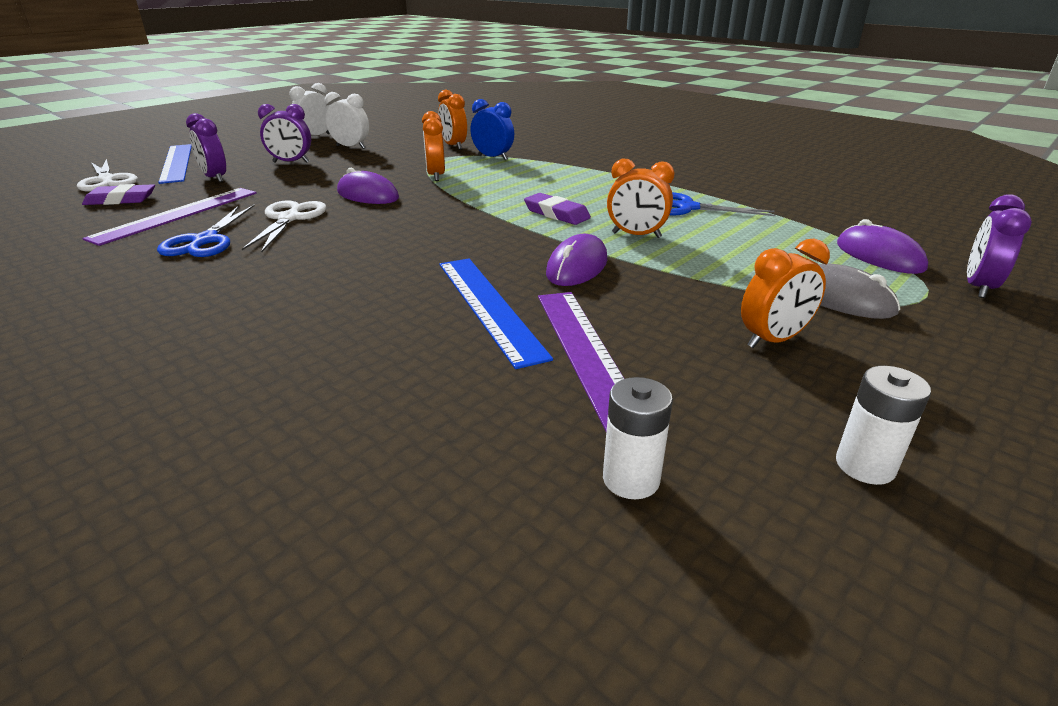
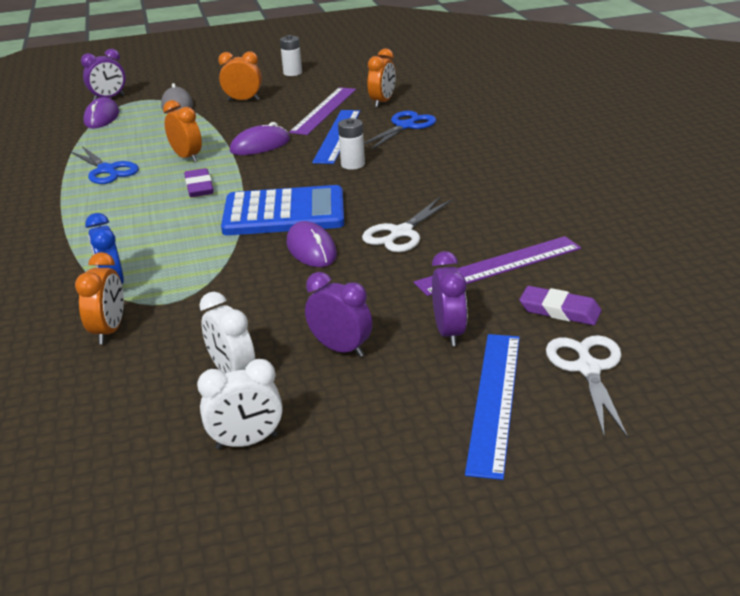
camera: 145 degrees left, 0 degrees up
blue scissors [157,205,254,257] -> blue scissors moved to [364,111,436,150]
orange clock [422,111,445,181] -> orange clock moved to [367,49,396,107]
white battery [603,377,673,499] -> white battery moved to [338,118,365,170]
none -> blue calculator [221,185,344,235]

